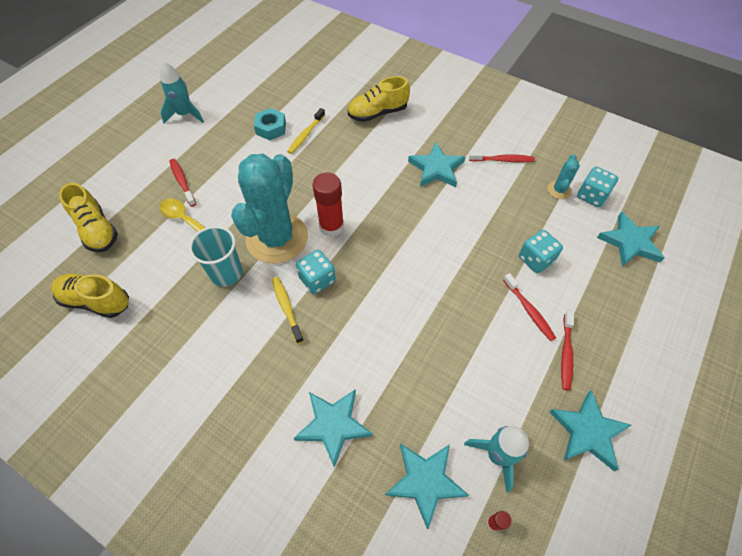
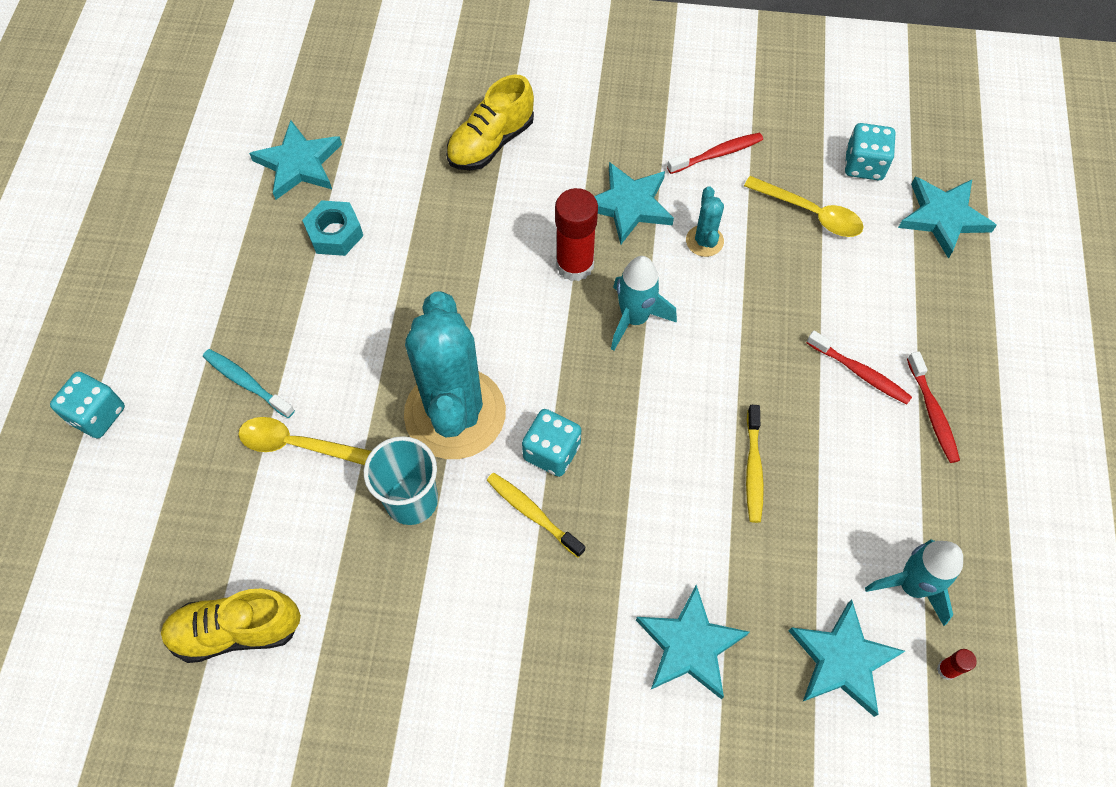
camera: 25 degrees left, 5 degrees up
yellow shoe [59,183,118,252] -> none
turquoise rocket [160,61,204,123] -> turquoise rocket moved to [611,256,677,351]
red toothbrush [170,159,196,207] -> turquoise toothbrush [203,349,295,418]
yellow toothbrush [287,108,325,154] -> yellow toothbrush moved to [746,405,764,523]
red glue stick [313,173,344,237] -> red glue stick moved to [555,188,598,281]
turquoise dice [519,230,563,273] -> turquoise dice moved to [50,371,125,439]
turquoise cactus [548,154,580,199] -> turquoise cactus moved to [686,186,724,257]
turquoise star [550,390,631,471] -> turquoise star moved to [249,120,342,200]
none -> yellow spoon [744,176,864,237]

